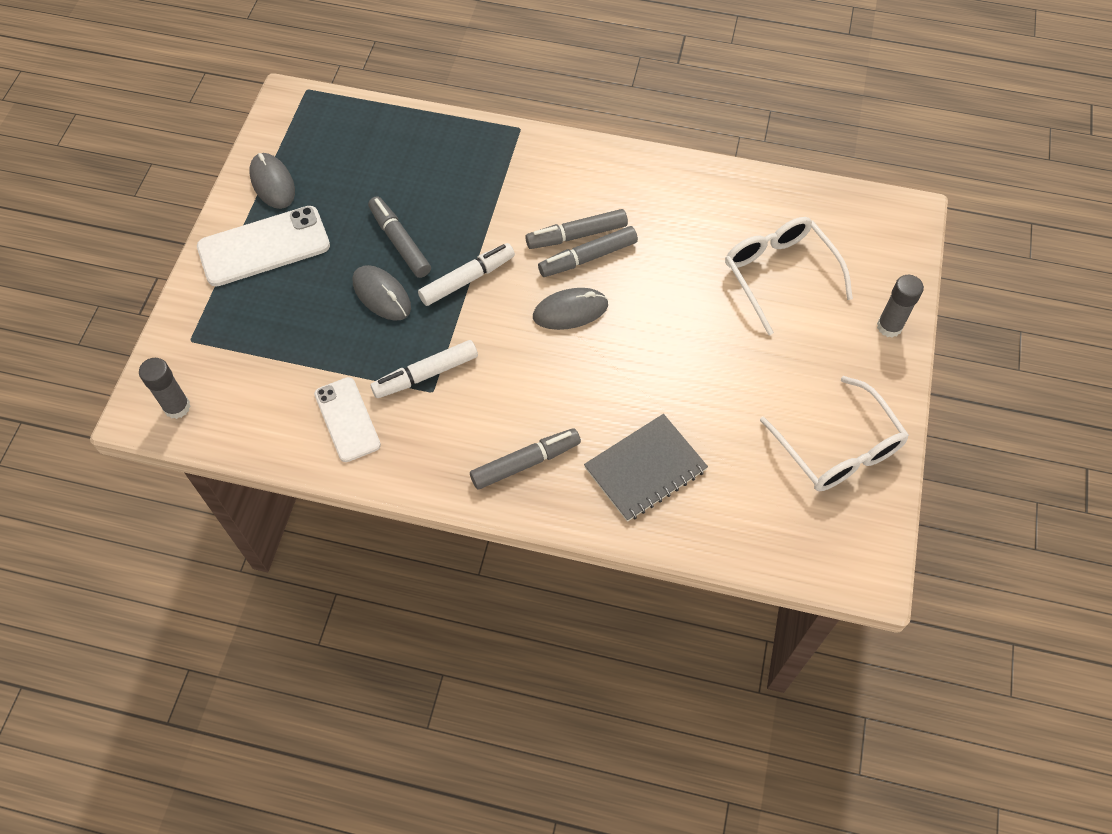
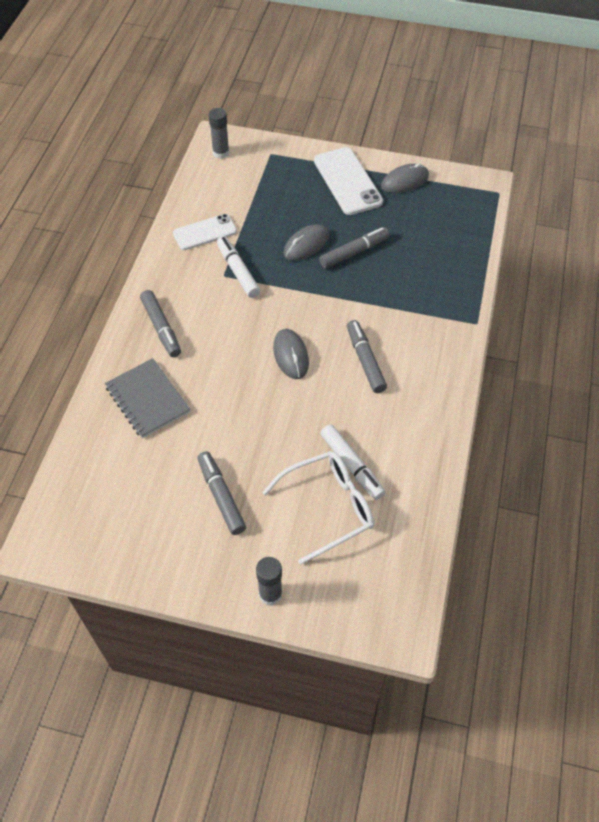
camera: 90 degrees right, 5 degrees down
white marker [418,243,515,306] -> white marker moved to [320,424,385,500]
grey marker [538,226,638,277] -> grey marker moved to [197,451,246,535]
white glasses [760,376,909,491] -> none

